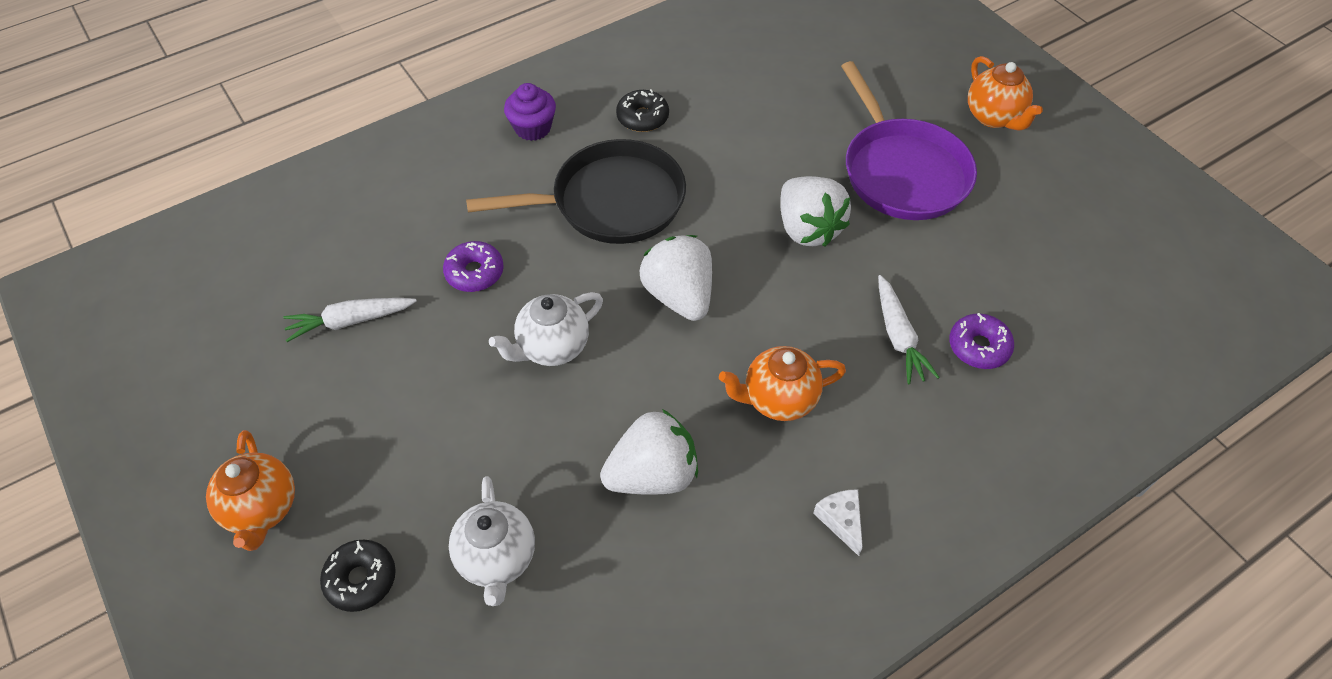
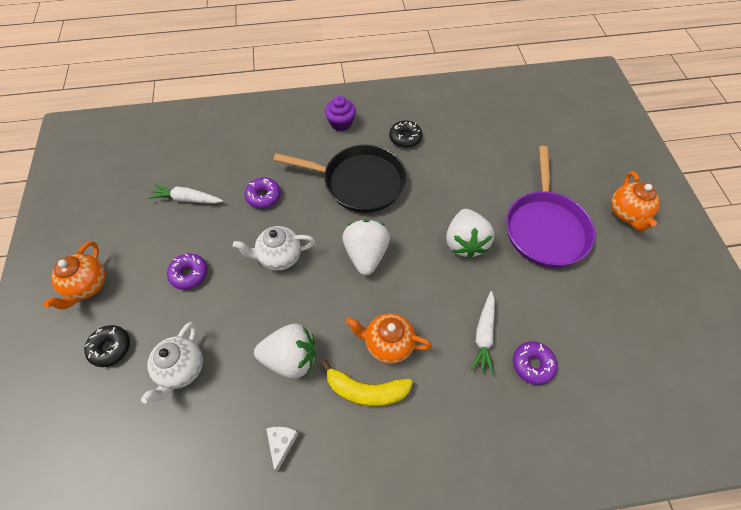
camera: 25 degrees right, 5 degrees up
white cheese [813,489,863,556] -> white cheese moved to [266,427,299,472]
none -> purple donut [167,253,208,290]
none -> yellow banana [321,360,413,406]

